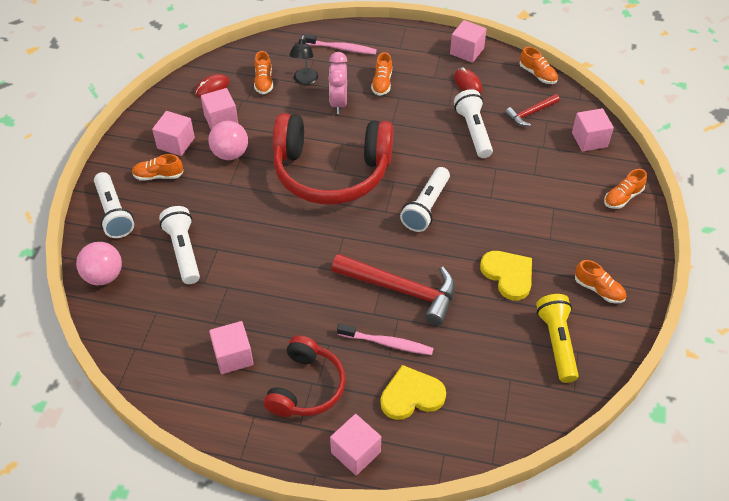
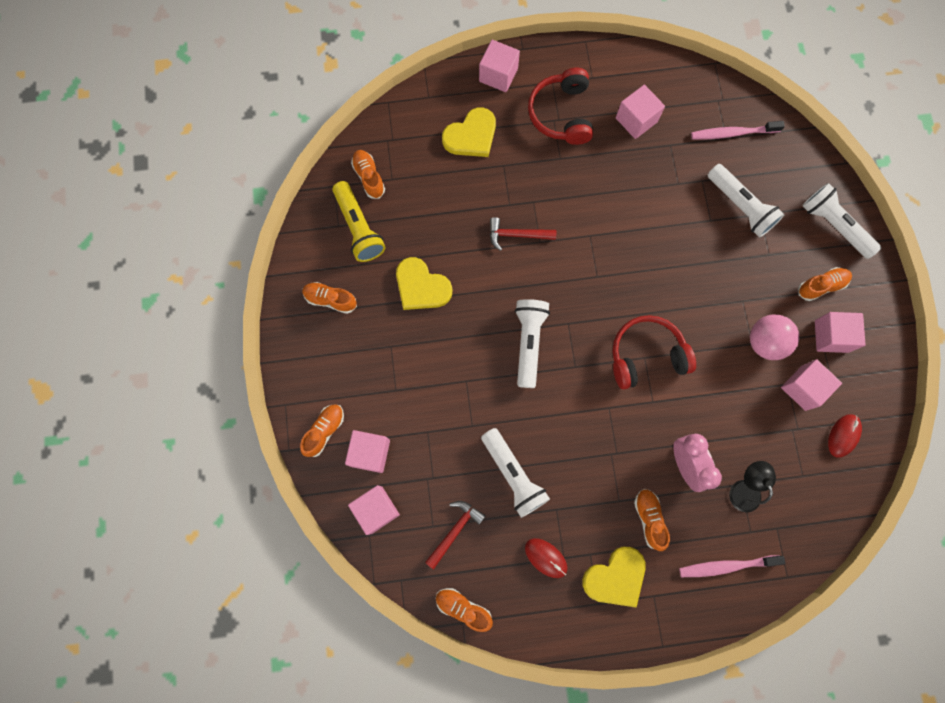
camera: 160 degrees right, 25 degrees up
pink ball [76,242,122,285] -> none
orange shoe [254,51,273,94] -> orange shoe moved to [351,150,385,199]
red headphones [273,113,394,205] -> red headphones [612,315,696,389], size x0.57
red hammer [332,254,455,325] -> red hammer [490,217,556,251], size x0.53
pink toothbrush [337,323,434,355] -> pink toothbrush moved to [691,121,785,139]
pink cube [450,20,487,63] -> pink cube moved to [345,430,390,473]
none -> yellow heart [582,547,646,608]

